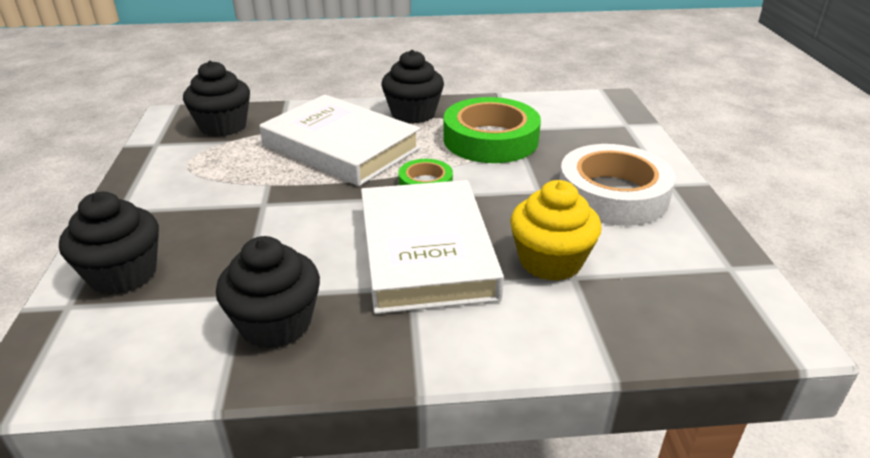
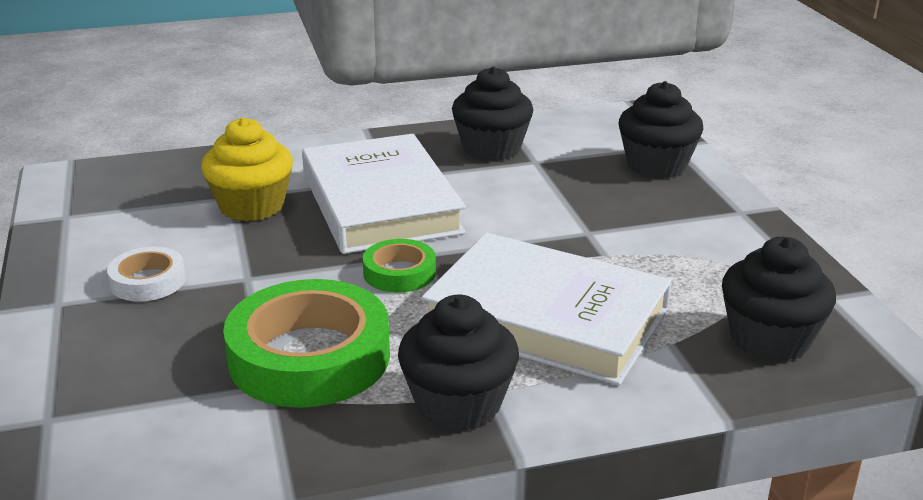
camera: 170 degrees right, 5 degrees down
white tape [559,144,676,226] -> white tape [107,247,186,302], size x0.51

